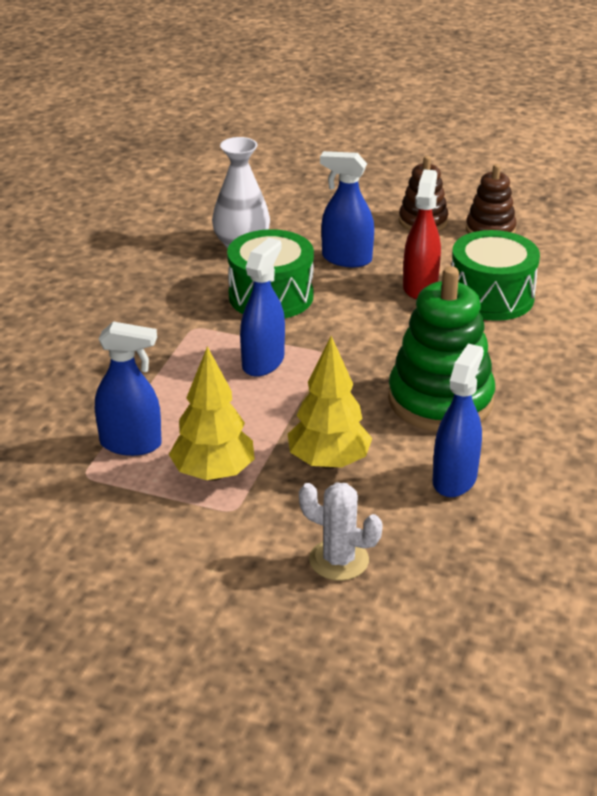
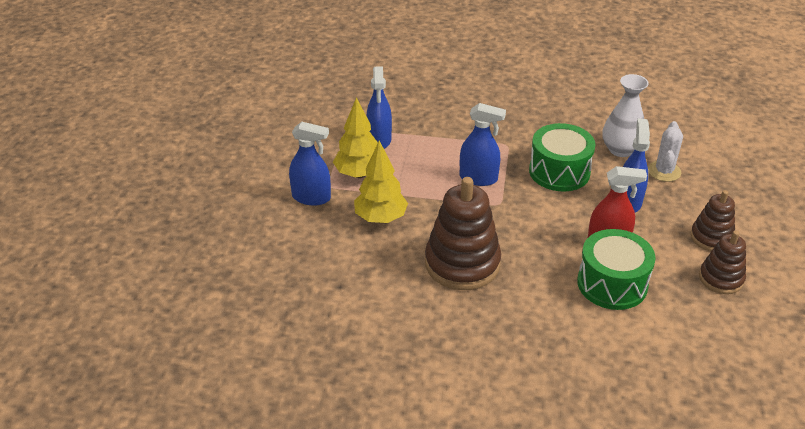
camera: 80 degrees right, 5 degrees up
white cactus [299,483,383,581] -> white cactus moved to [648,121,683,182]
green stacking toy [388,266,495,431] -> brown stacking toy [425,177,501,290]
blue spray bottle [433,344,484,497] -> blue spray bottle moved to [289,122,331,205]

